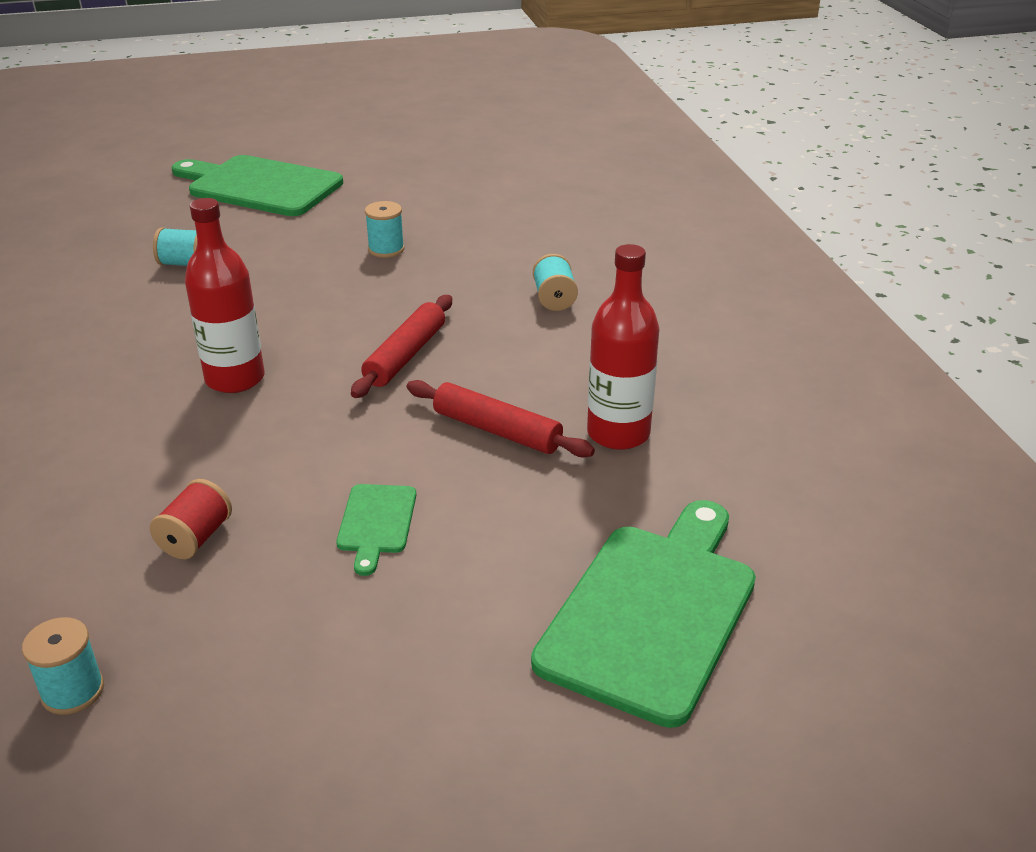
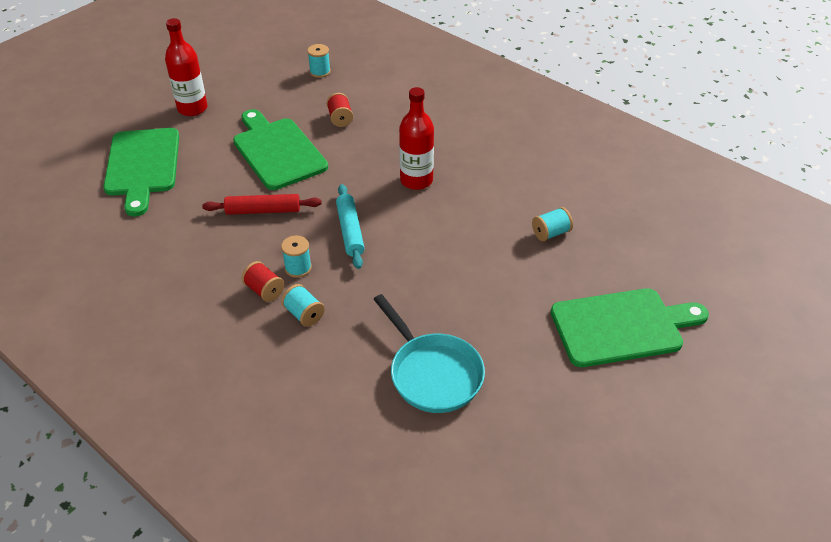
camera: 145 degrees right, 10 degrees up
green cutting board [336,484,416,576] -> green cutting board [233,109,328,190], size x2.15
red rolling pin [351,295,452,398] -> turquoise rolling pin [336,184,365,269]
turquoise spool [365,201,404,258] -> turquoise spool moved to [281,235,312,278]
red bottle [587,244,659,450] -> red bottle moved to [165,18,207,116]
none -> red spool [242,261,285,302]
none -> turquoise pan [373,294,485,413]

